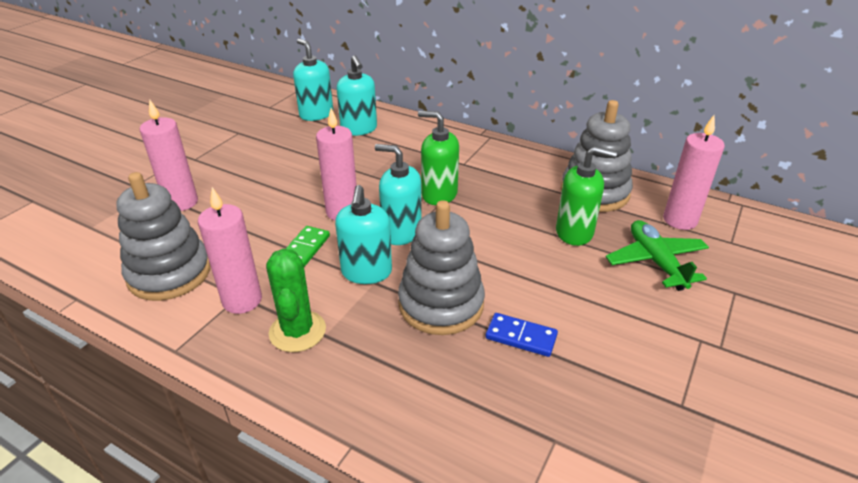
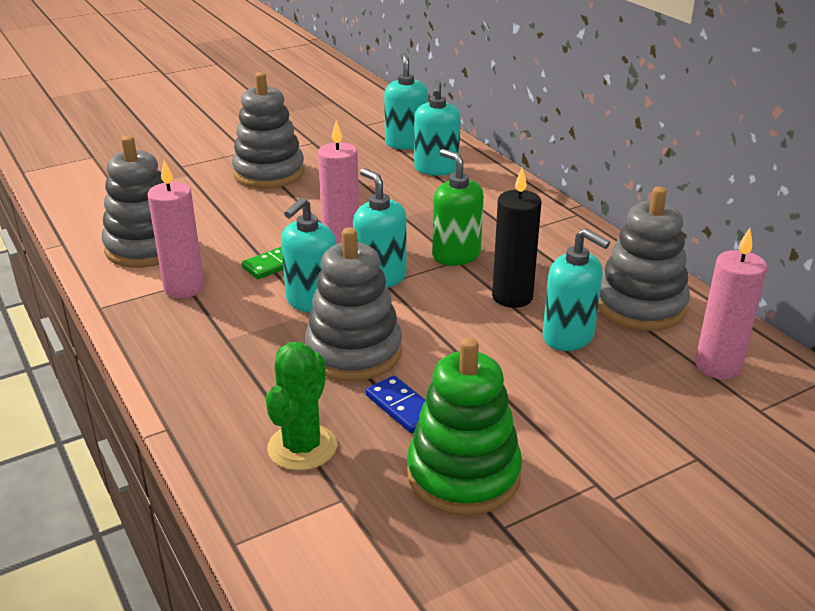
camera: 30 degrees right, 5 degrees down
pink candle [140,99,198,211] -> none
green cactus [266,249,326,352] -> green cactus moved to [266,342,337,471]
green soap dispenser [556,146,617,246] -> turquoise soap dispenser [543,228,610,351]
green plane [605,220,709,291] -> none
none -> grey stacking toy [232,72,305,189]
none -> green stacking toy [407,337,522,516]
none -> black candle [492,168,541,308]

